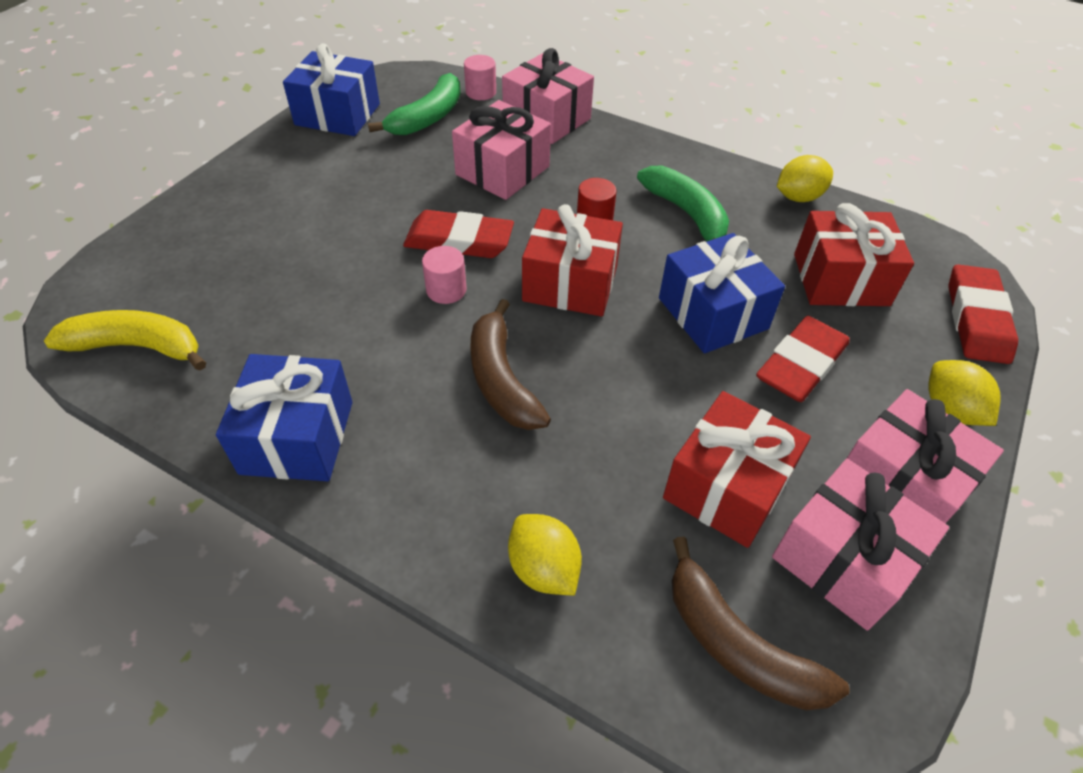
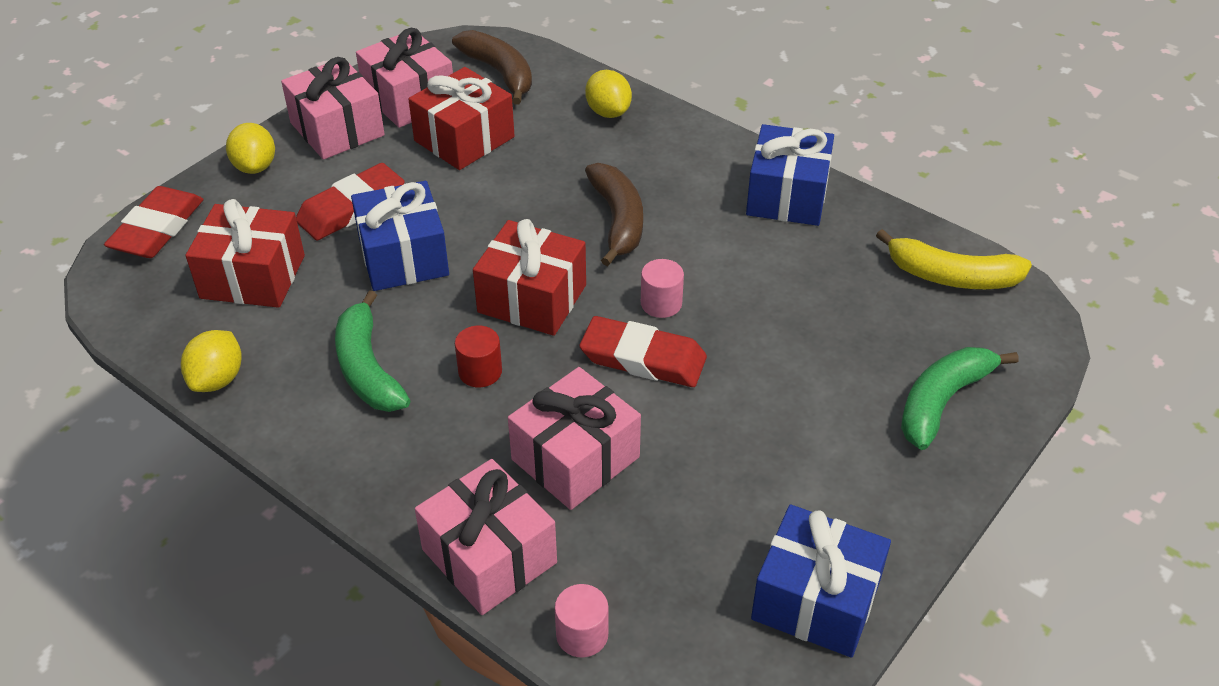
camera: 170 degrees left, 5 degrees down
green banana [368,73,461,136] -> green banana moved to [901,347,1019,450]
yellow lemon [777,155,833,202] -> yellow lemon turned 60 degrees counterclockwise [181,330,242,392]

